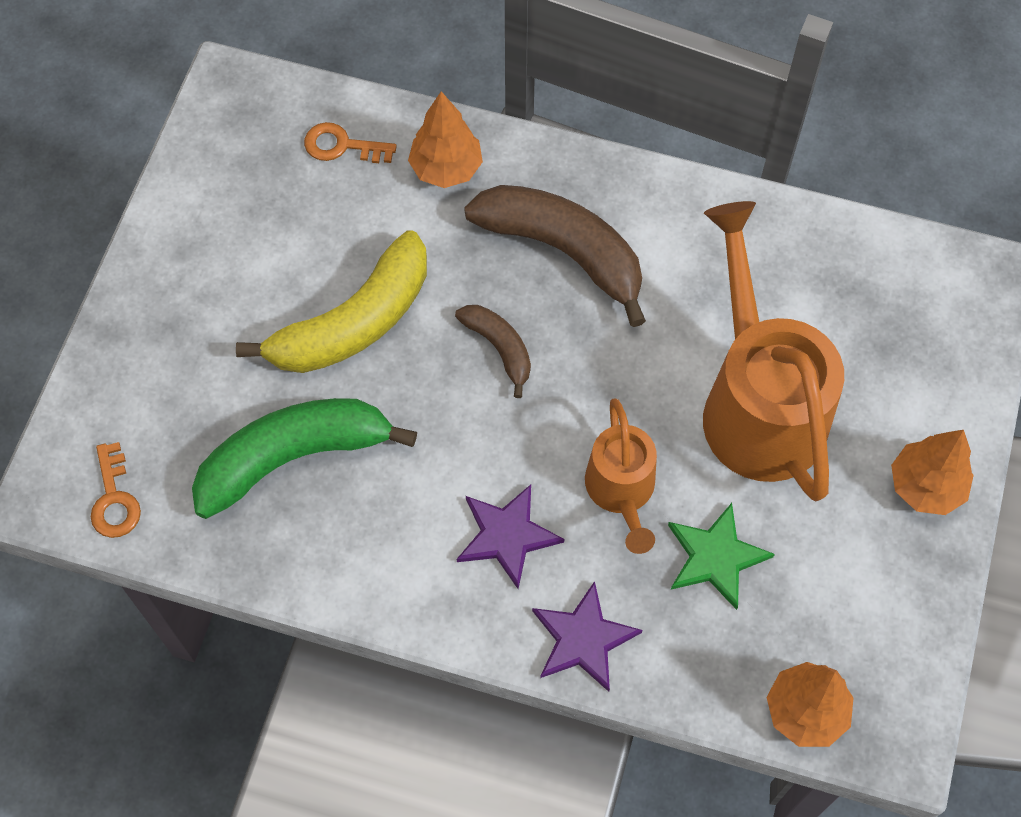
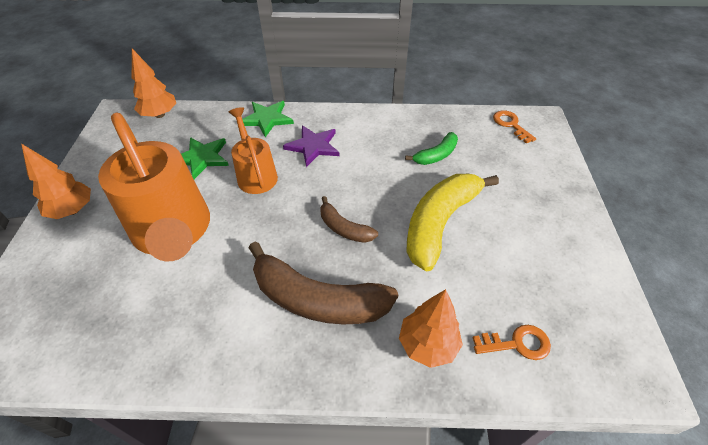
camera: 165 degrees right, 15 degrees down
green banana [192,398,417,519] -> green banana [405,132,458,165], size x0.52
purple star [532,581,642,692] -> green star [242,101,294,137]

